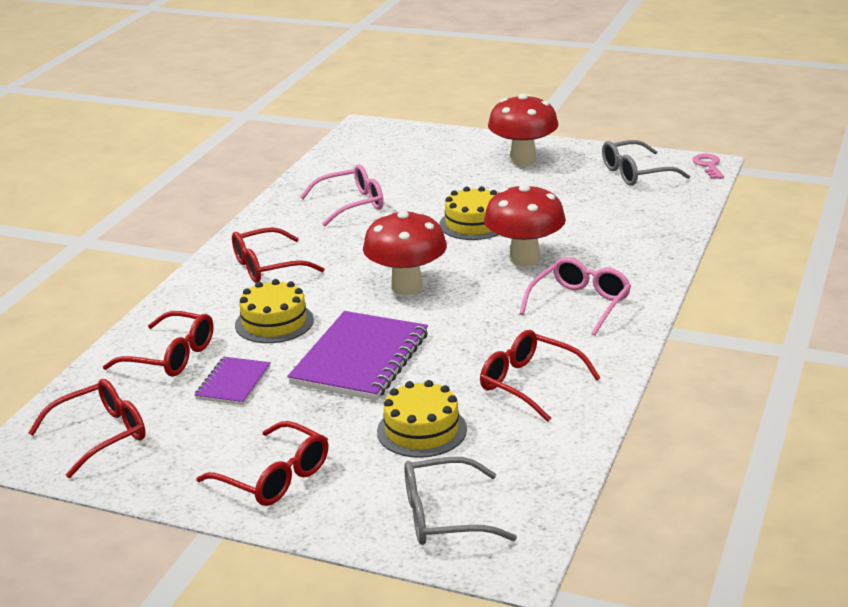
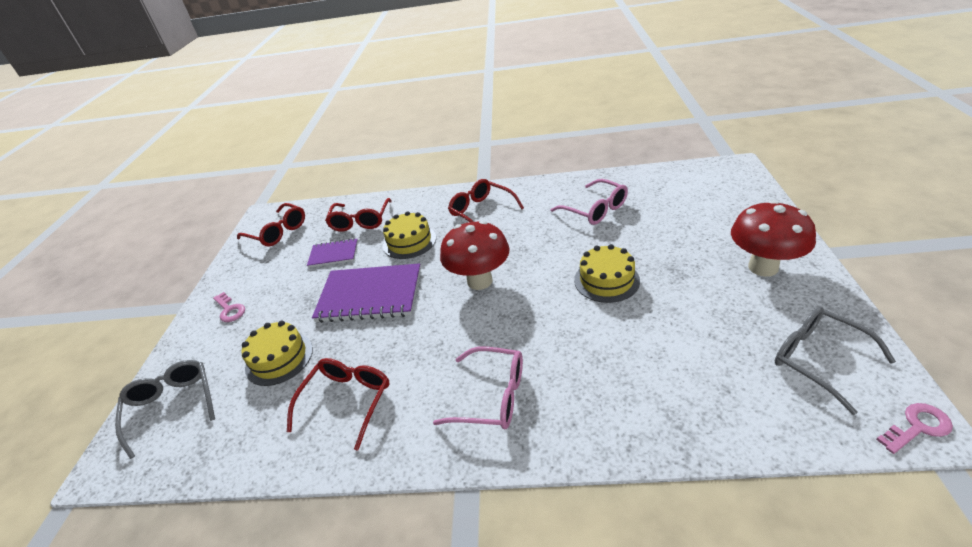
camera: 75 degrees right, 10 degrees up
red glasses [196,421,329,506] -> pink key [213,292,245,322]
red mushroom [484,184,566,267] -> none

